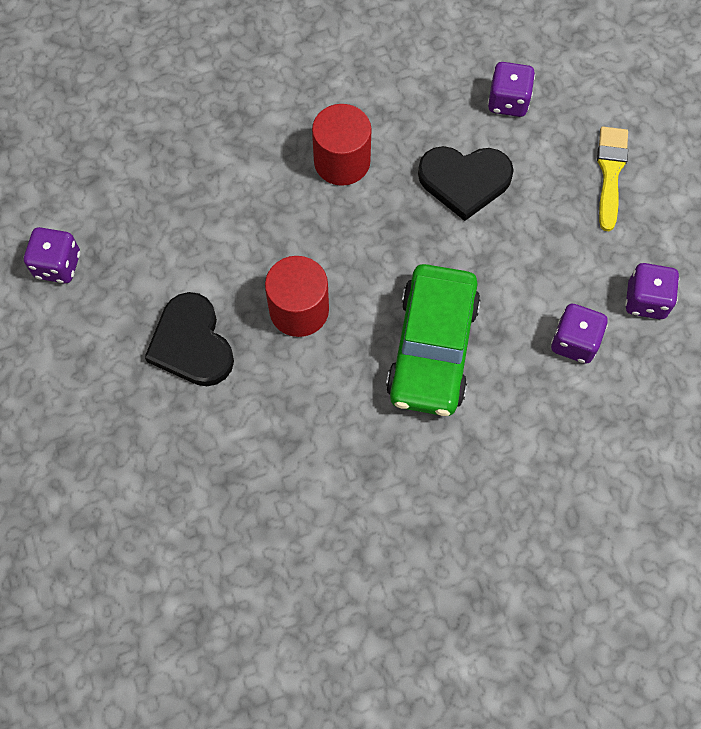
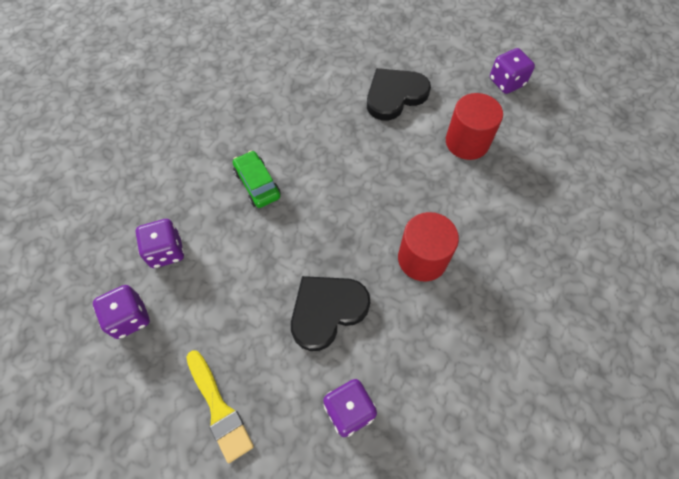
camera: 140 degrees right, 5 degrees down
black heart [145,292,234,386] -> black heart turned 60 degrees counterclockwise [367,68,431,121]
red cylinder [265,256,329,337] -> red cylinder moved to [446,93,503,160]
green car [386,264,481,416] -> green car [233,151,281,208], size x0.53

